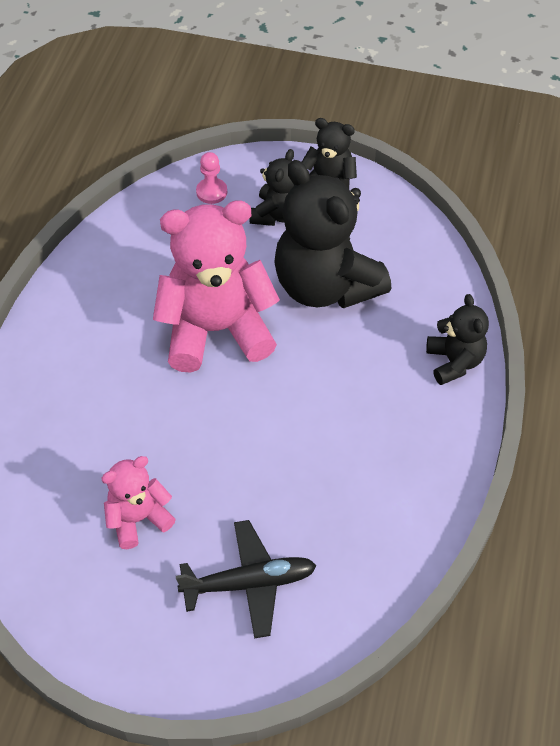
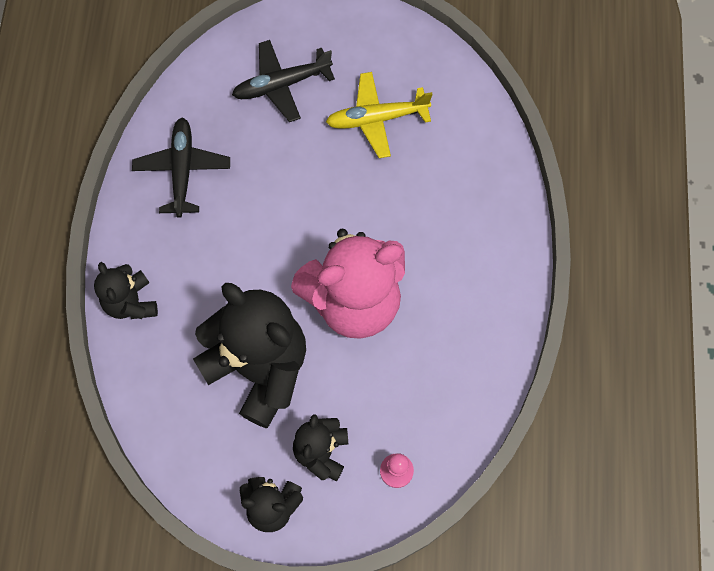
camera: 170 degrees right, 15 degrees up
pink teddy bear [101,456,176,549] -> yellow plane [326,72,433,158]
none -> black plane [132,117,230,218]

